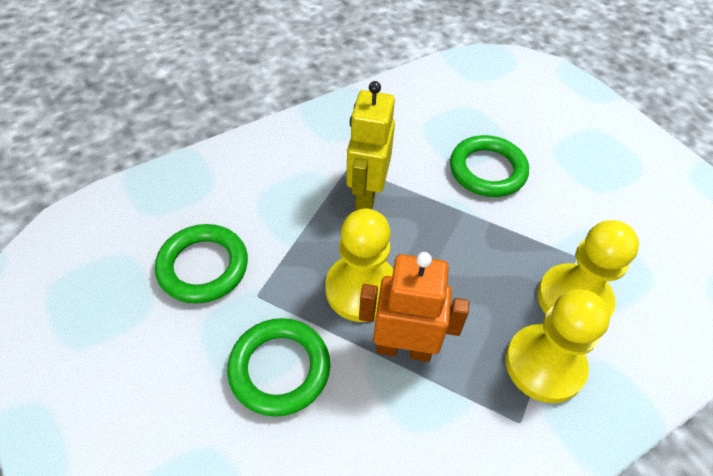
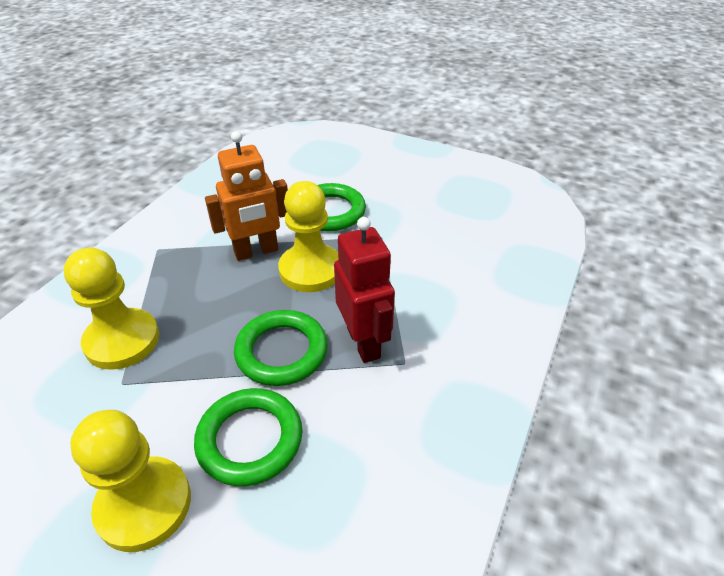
camera: 150 degrees right, 10 degrees down
green ring [155,224,248,304] -> green ring moved to [234,310,328,386]
yellow robot [346,81,395,210] -> red robot [334,217,395,363]
yellow pawn [505,289,610,403] -> yellow pawn moved to [70,410,191,552]

